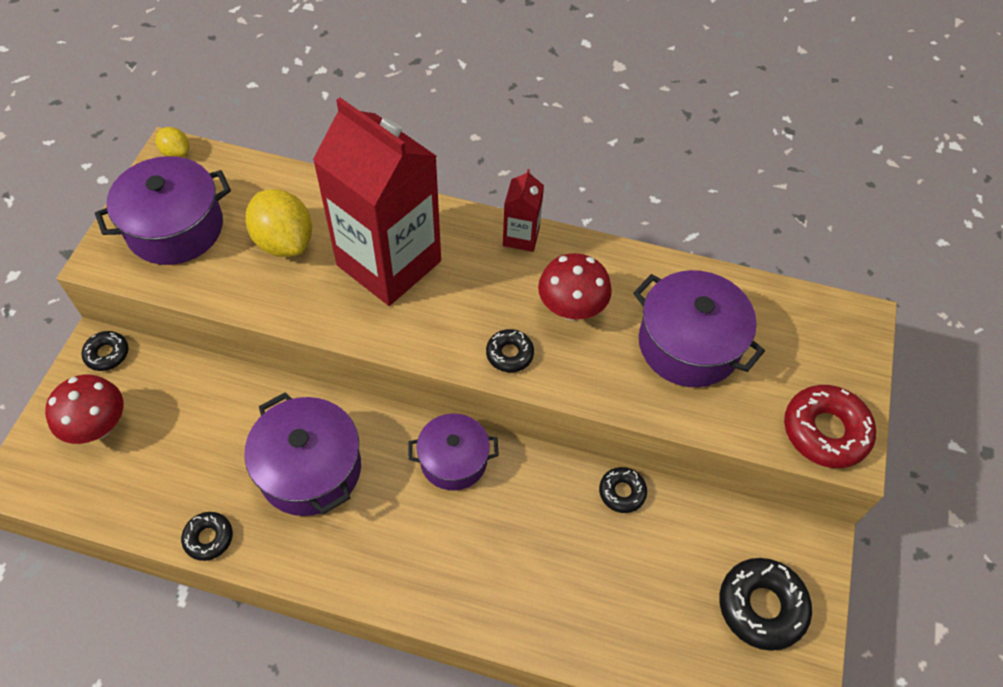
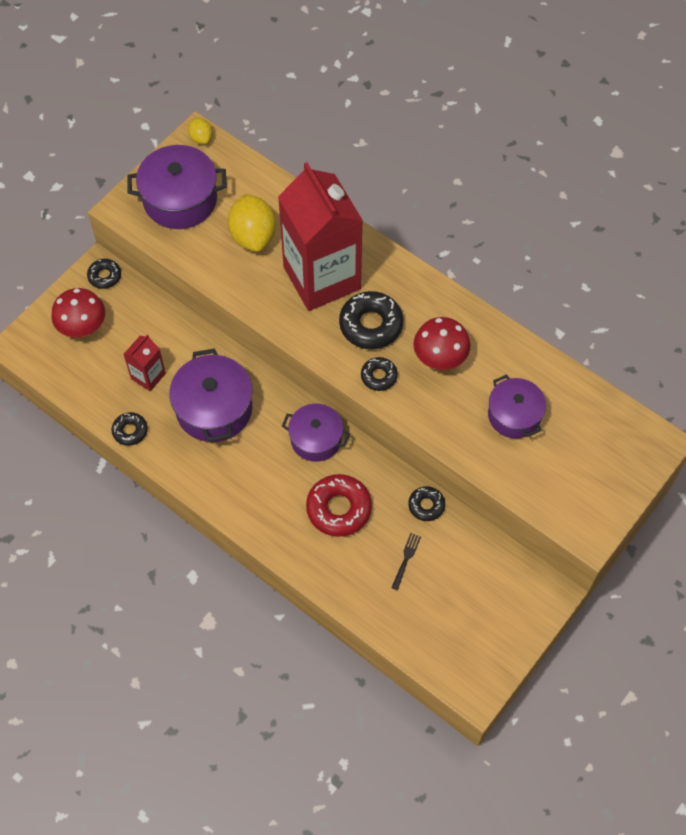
camera: 25 degrees right, 5 degrees up
red carton [503,169,544,252] -> red carton moved to [123,335,166,391]
purple pot [633,270,765,387] -> purple pot [488,375,546,438], size x0.66
black donut [720,558,812,651] -> black donut moved to [339,291,403,349]
red donut [784,385,876,468] -> red donut moved to [306,474,372,537]
none -> black fork [391,533,421,590]

